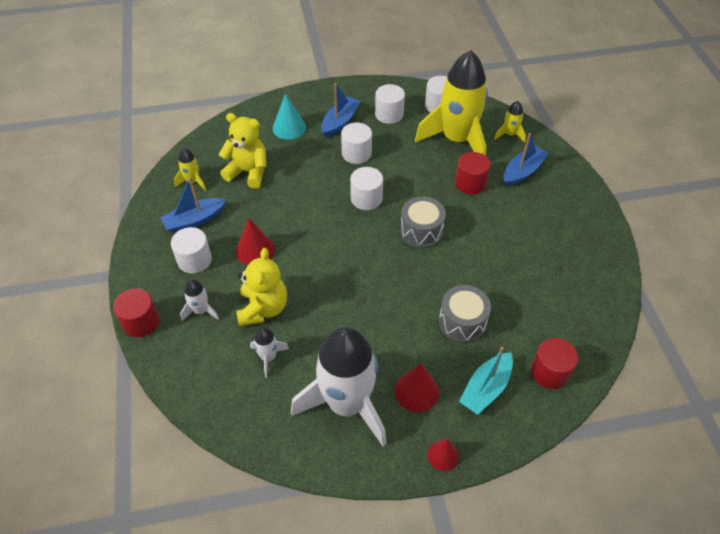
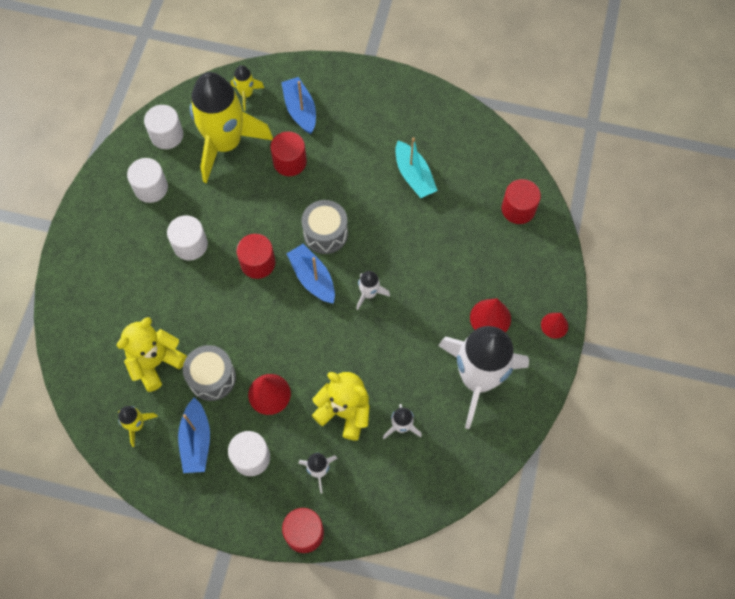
camera: 65 degrees left, 15 degrees up
turquoise cone [273,93,306,140] -> none
blue boat [321,83,361,137] -> blue boat moved to [286,244,335,304]
white cylinder [350,167,383,210] -> red cylinder [236,234,275,279]
grey drum [439,285,491,343] -> grey drum moved to [183,345,236,401]
turquoise boat [459,347,513,415] -> turquoise boat moved to [395,137,438,198]
none -> white rocket [357,271,390,310]

